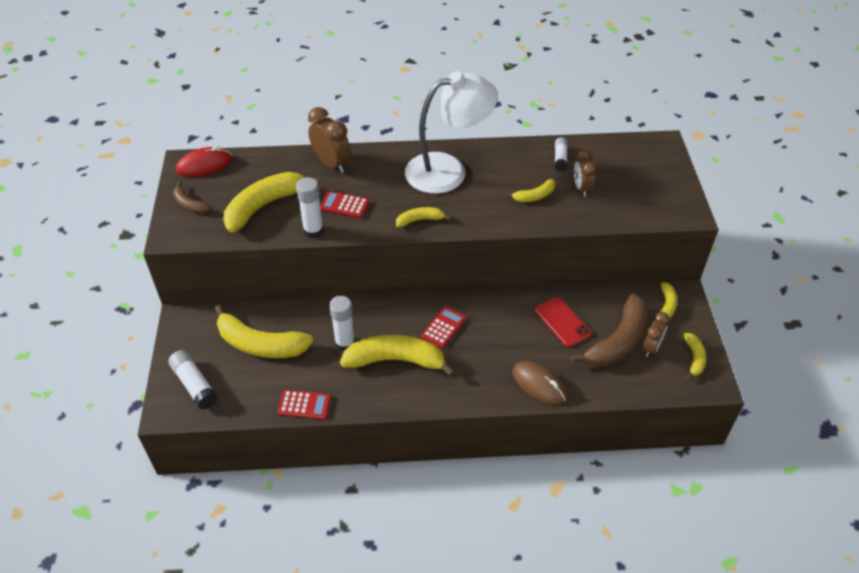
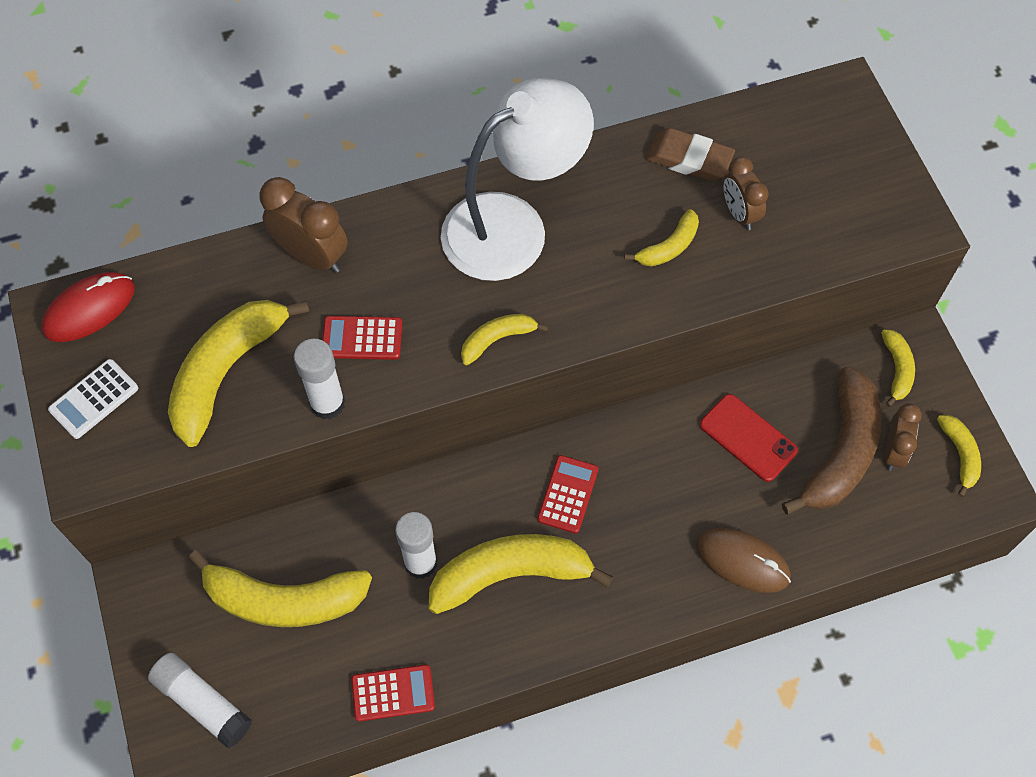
camera: 15 degrees left, 15 degrees up
brown banana [173,181,211,213] -> white calculator [48,359,138,439]
white glue stick [555,137,568,171] -> brown eraser [646,128,735,181]

